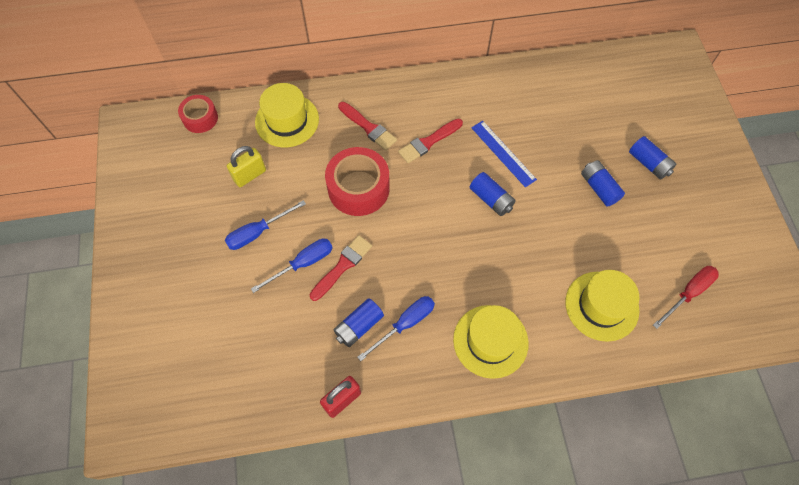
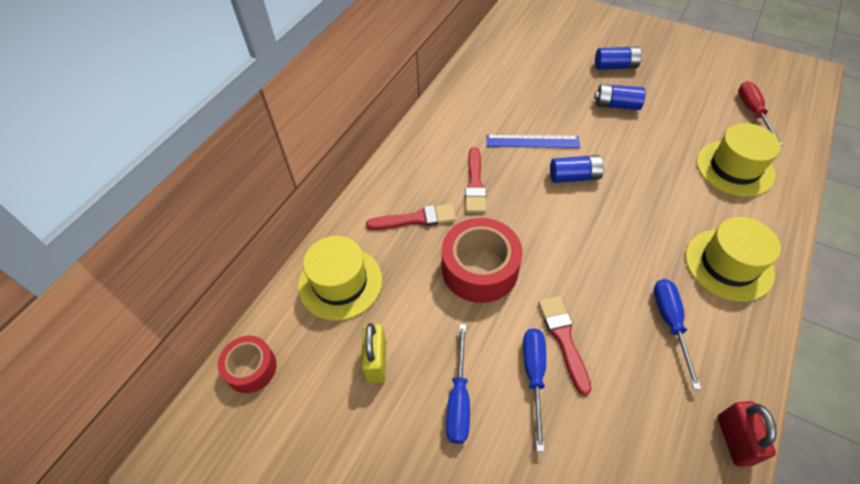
camera: 50 degrees left, 10 degrees down
blue battery [334,298,384,347] -> none

